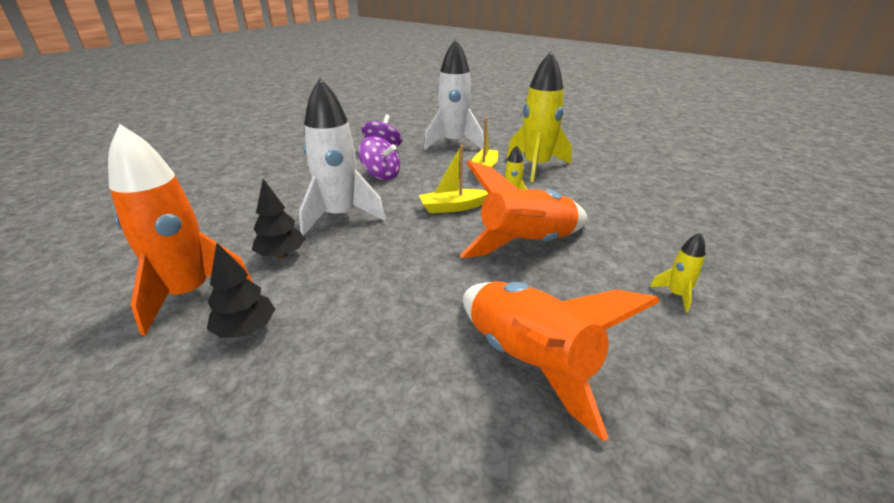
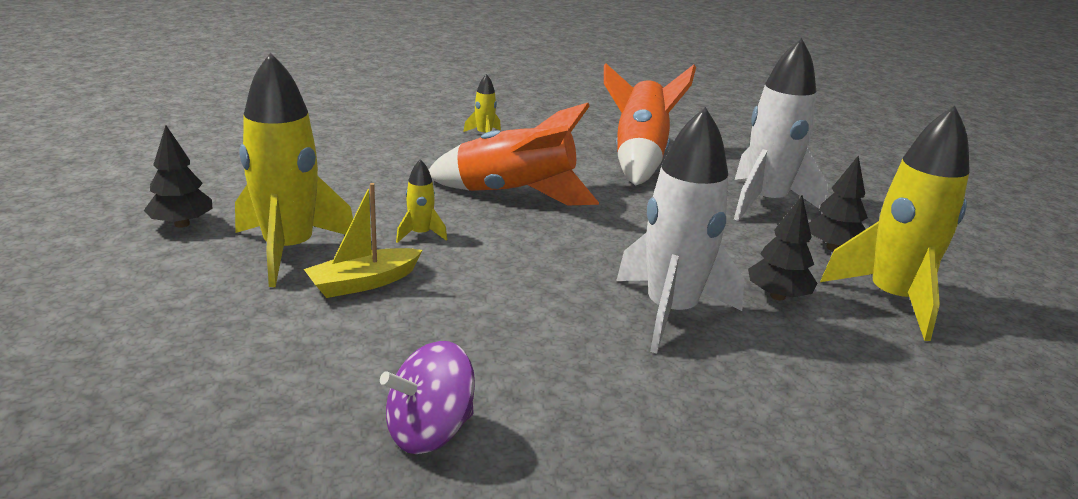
camera: 140 degrees left, 5 degrees down
orange rocket [108,124,253,336] -> yellow rocket [820,106,970,341]
purple spinning top [359,137,400,180] -> none
yellow boat [419,145,489,213] -> none
white rocket [424,39,484,150] -> white rocket moved to [734,38,828,221]
none -> black tree [144,125,213,228]

